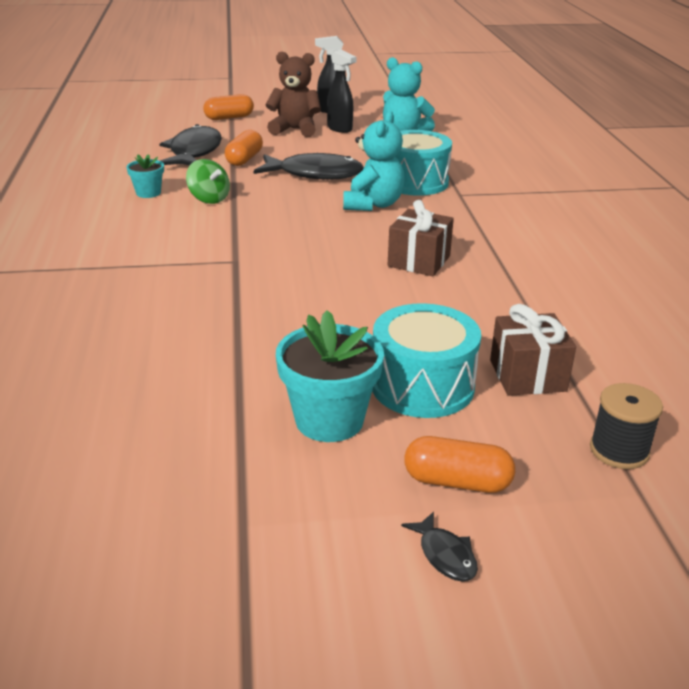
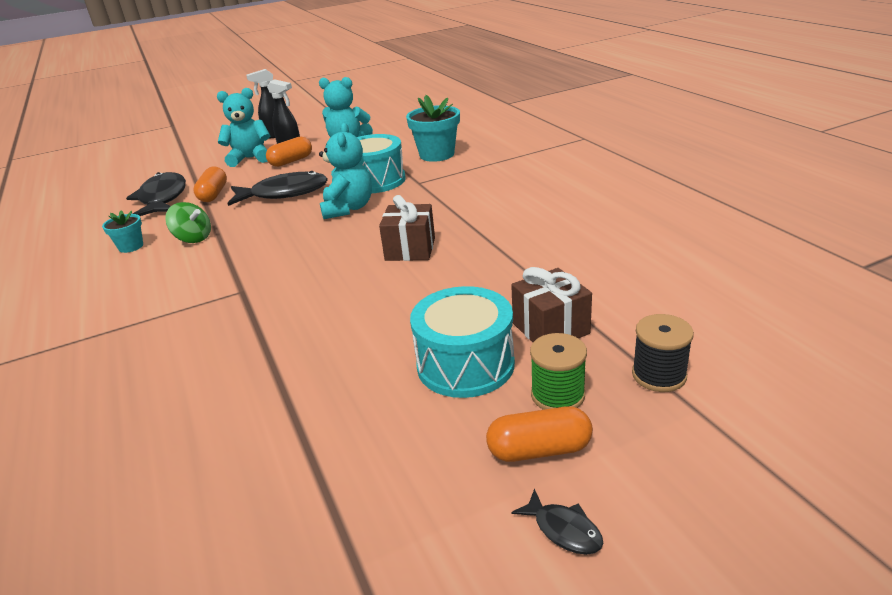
camera: 15 degrees left, 0 degrees up
orange capsule [203,94,254,120] -> orange capsule moved to [266,137,312,167]
brown teddy bear [266,52,321,137] -> turquoise teddy bear [217,88,270,167]
turquoise flower pot [276,310,384,442] -> turquoise flower pot moved to [406,95,460,162]
none -> green spool [530,333,587,410]

